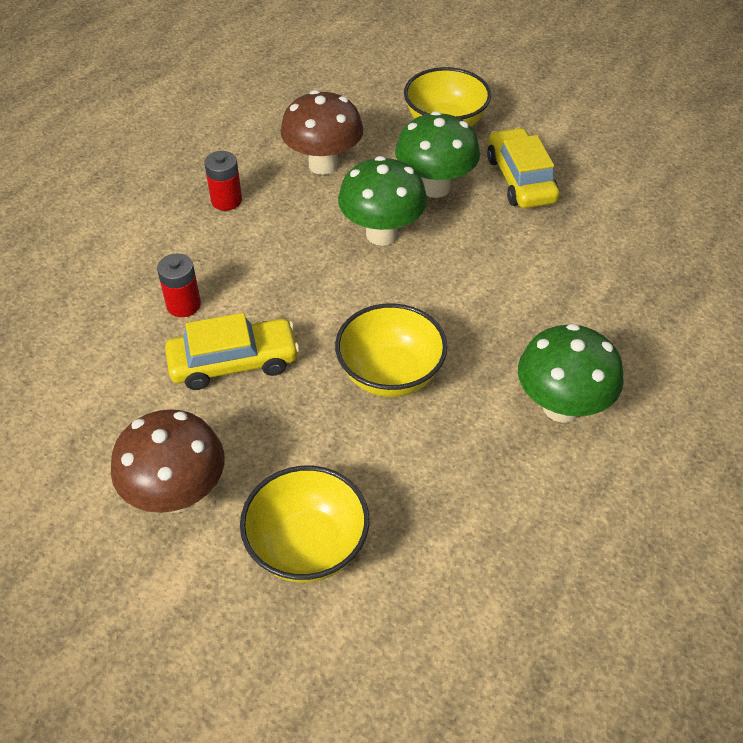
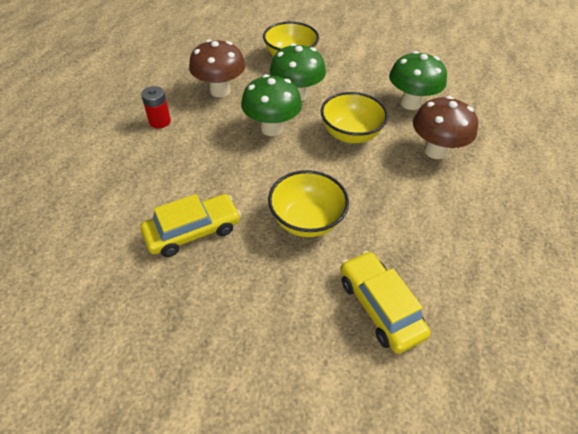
camera: 15 degrees left, 0 degrees up
brown mushroom [111,409,225,513] -> brown mushroom moved to [413,96,478,159]
red battery [157,254,201,317] -> none
yellow bowl [240,466,369,583] -> yellow bowl moved to [321,92,388,143]
yellow car [487,127,560,208] -> yellow car moved to [340,251,431,354]
green mushroom [518,324,624,423] -> green mushroom moved to [389,51,447,110]

